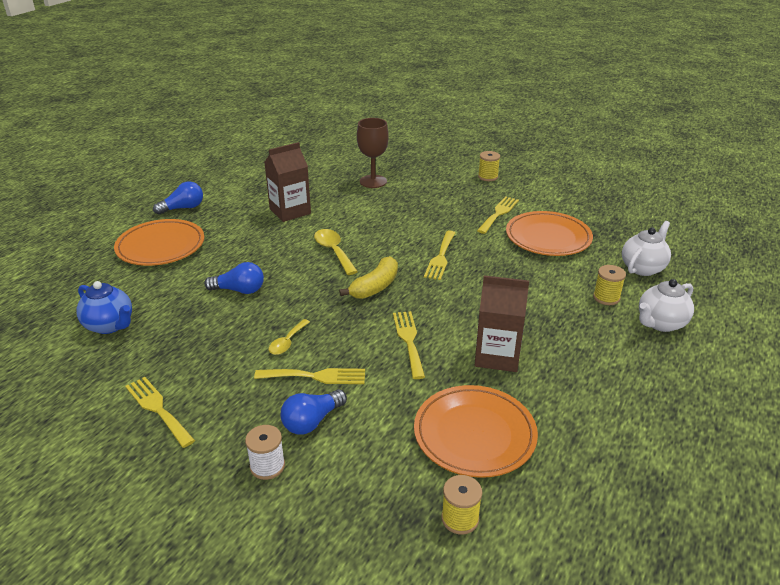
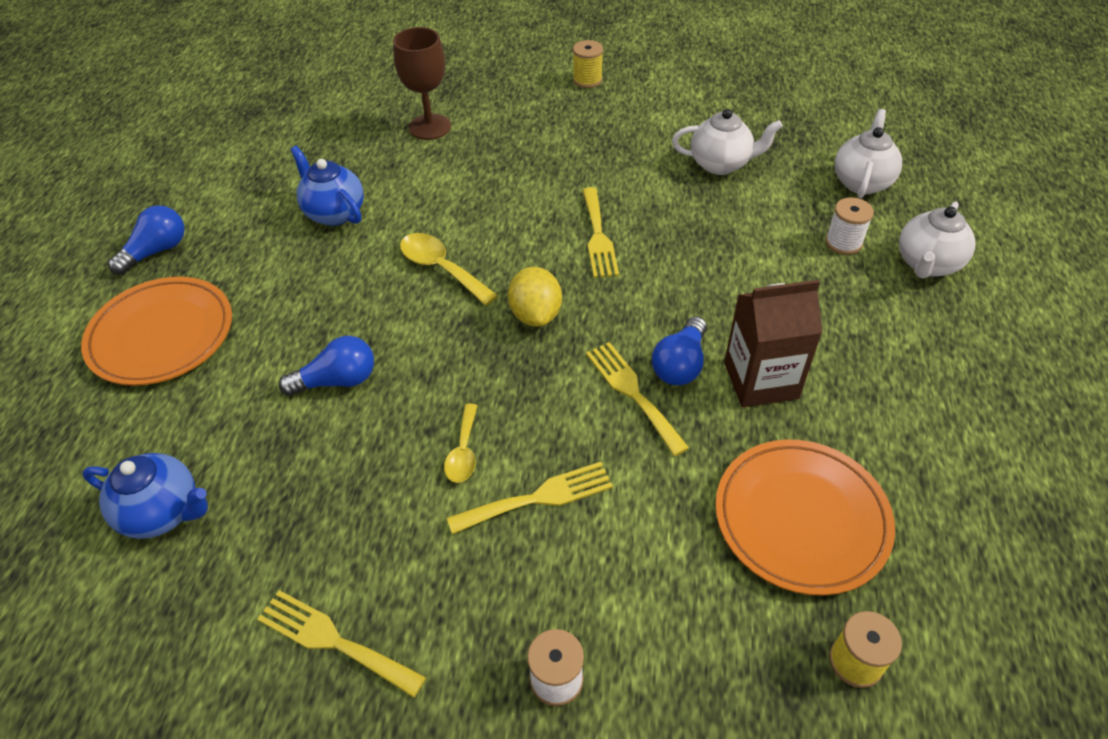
camera: 20 degrees left, 15 degrees up
brown carton [264,142,311,222] -> blue teapot [290,146,364,226]
blue light bulb [281,389,347,435] -> blue light bulb moved to [652,316,707,385]
yellow banana [339,256,398,299] -> yellow lemon [508,267,562,327]
yellow fork [477,196,519,234] -> none
orange plate [506,211,593,256] -> white teapot [672,109,783,175]
yellow spool [593,265,626,305] -> white spool [825,197,874,255]

